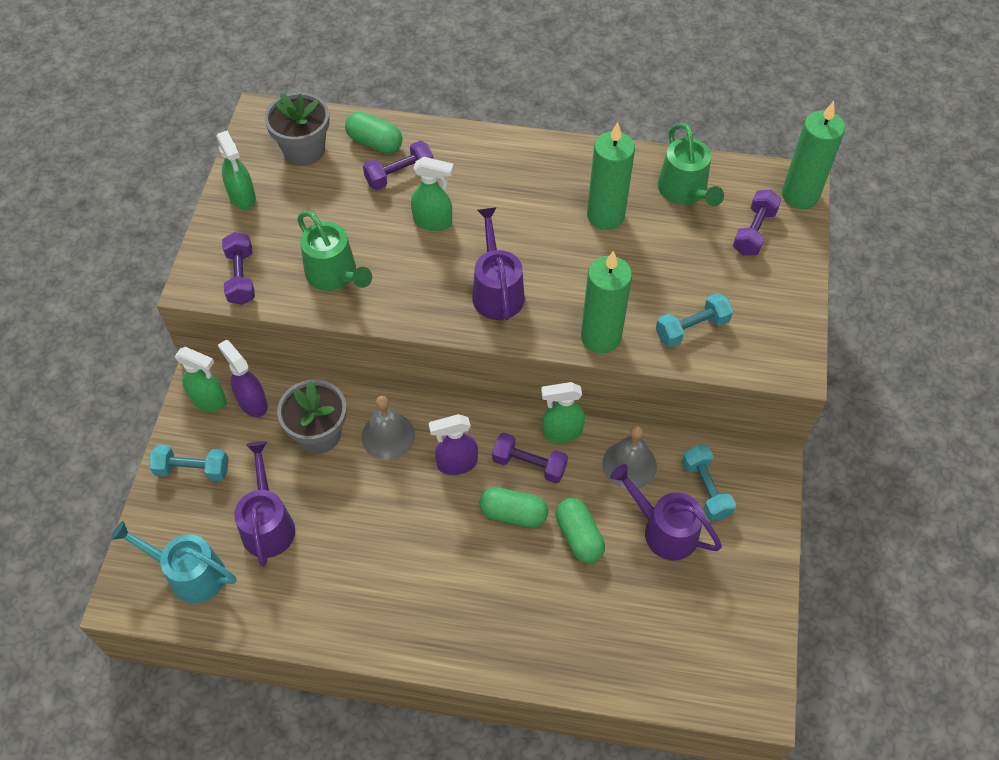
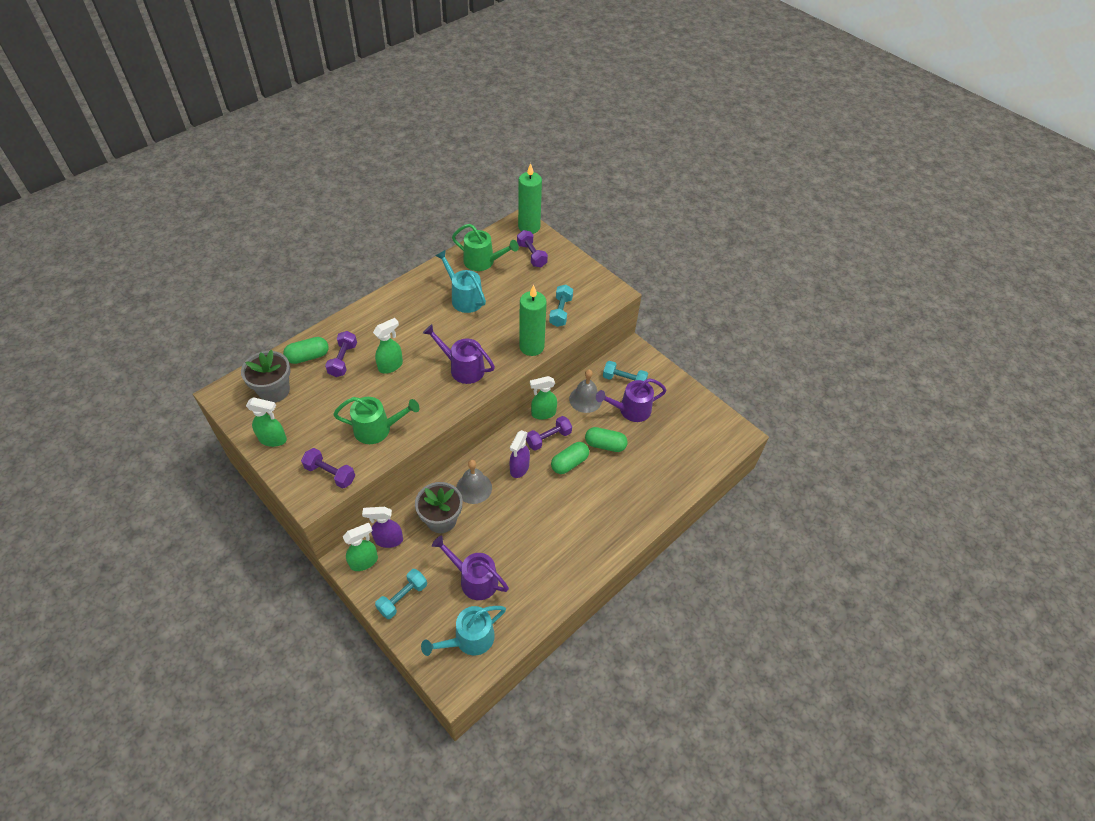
camera: 55 degrees left, 5 degrees down
green spray bottle [541,382,585,443] -> green spray bottle turned 45 degrees clockwise [530,376,557,420]
green candle [587,122,635,230] -> turquoise watering can [436,250,486,313]

